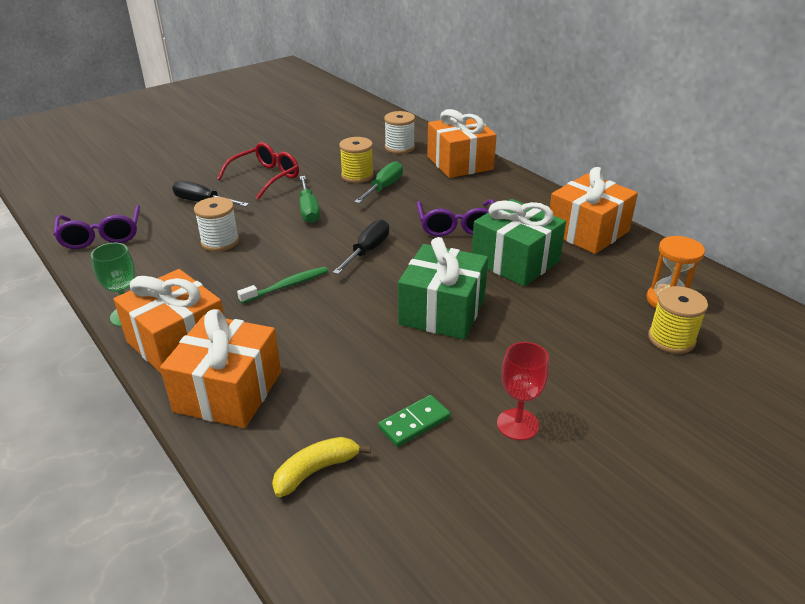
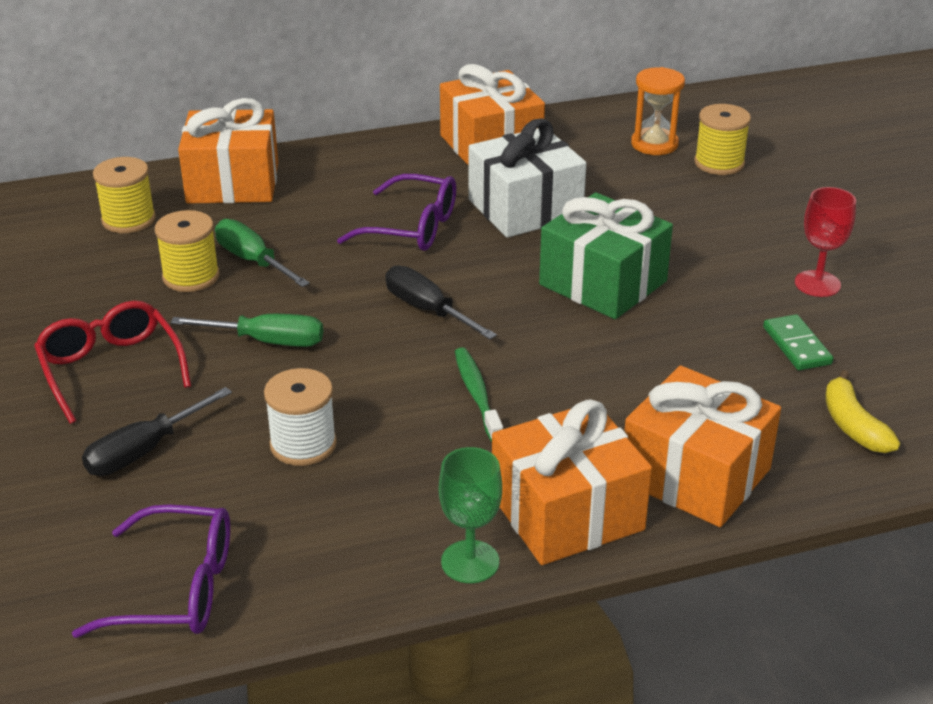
camera: 70 degrees left, 0 degrees up
white spool [384,111,415,154] -> yellow spool [93,157,156,233]
green gift [472,199,566,287] -> white gift [469,118,586,238]

